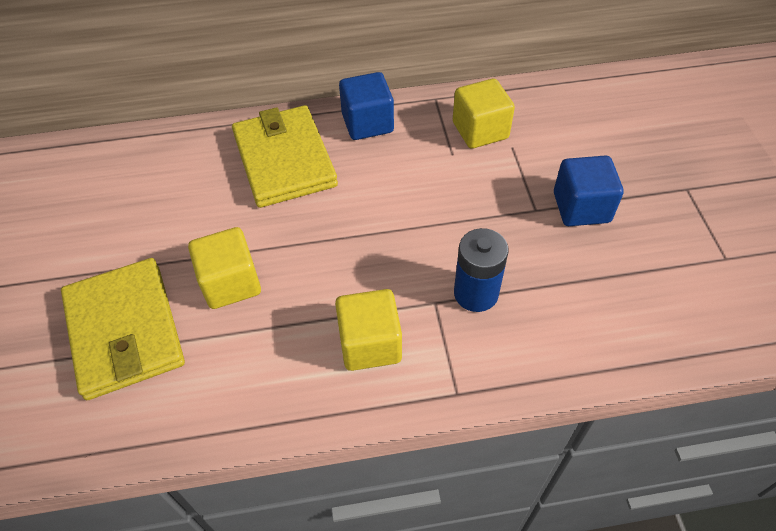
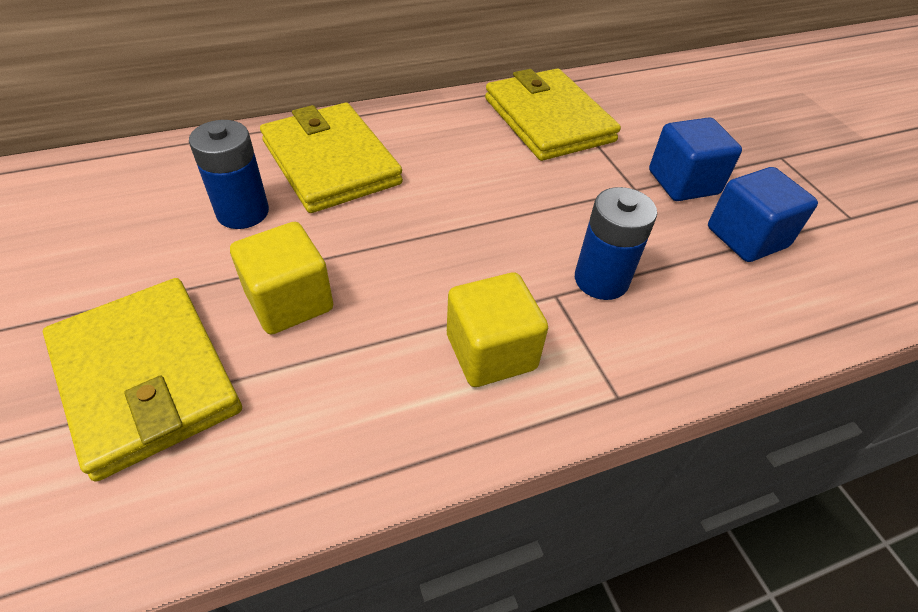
camera: 15 degrees left, 5 degrees down
blue cube [339,72,394,140] -> blue cube moved to [708,167,818,262]
yellow cube [453,79,515,149] -> yellow wallet [485,69,621,161]
none -> blue battery [189,120,269,229]

